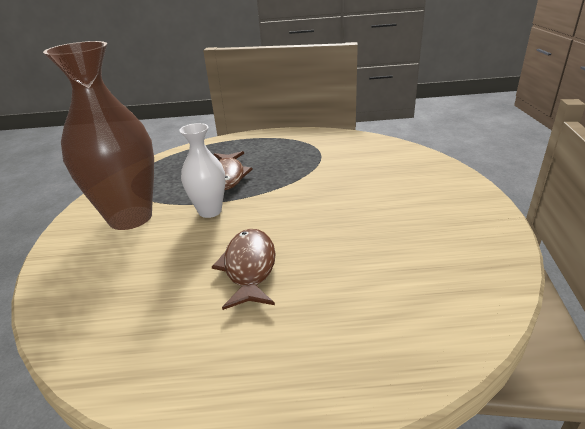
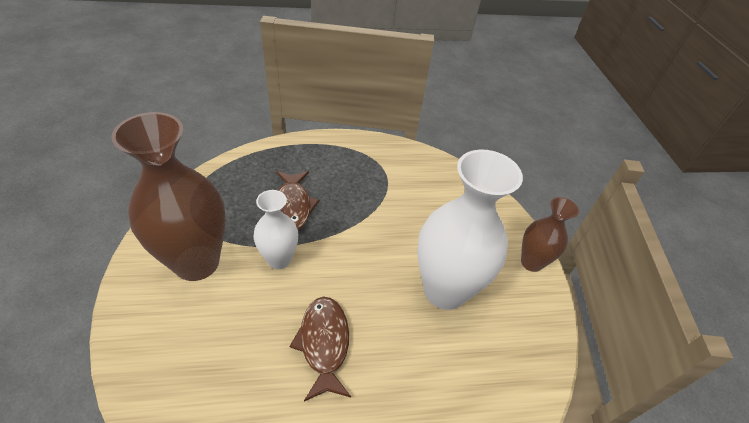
camera: 10 degrees left, 15 degrees up
none -> white vase [417,149,523,310]
none -> brown vase [521,197,579,272]

